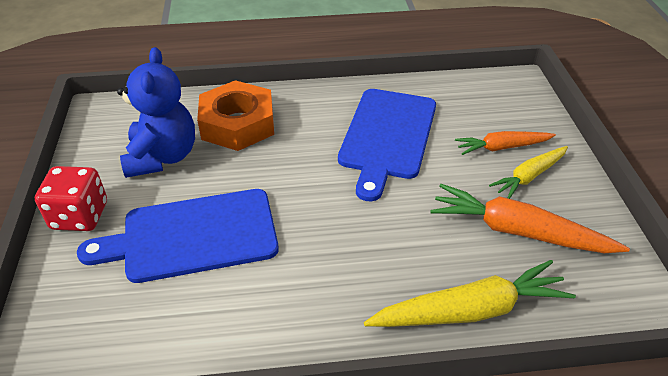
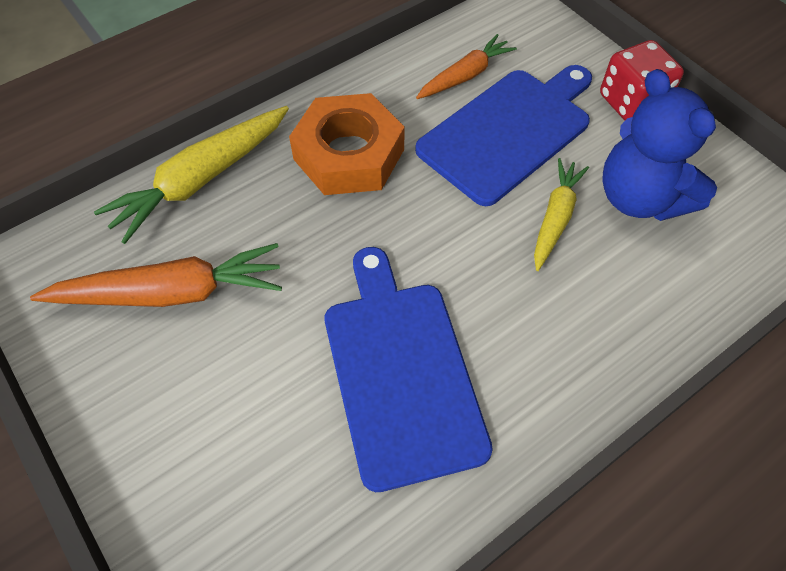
camera: 150 degrees right, 15 degrees up
orange nut [197,80,274,151] -> orange nut moved to [289,93,405,195]
orange carrot [455,131,556,155] -> orange carrot moved to [416,34,517,99]
yellow carrot [489,146,568,199] -> yellow carrot moved to [534,158,589,271]

